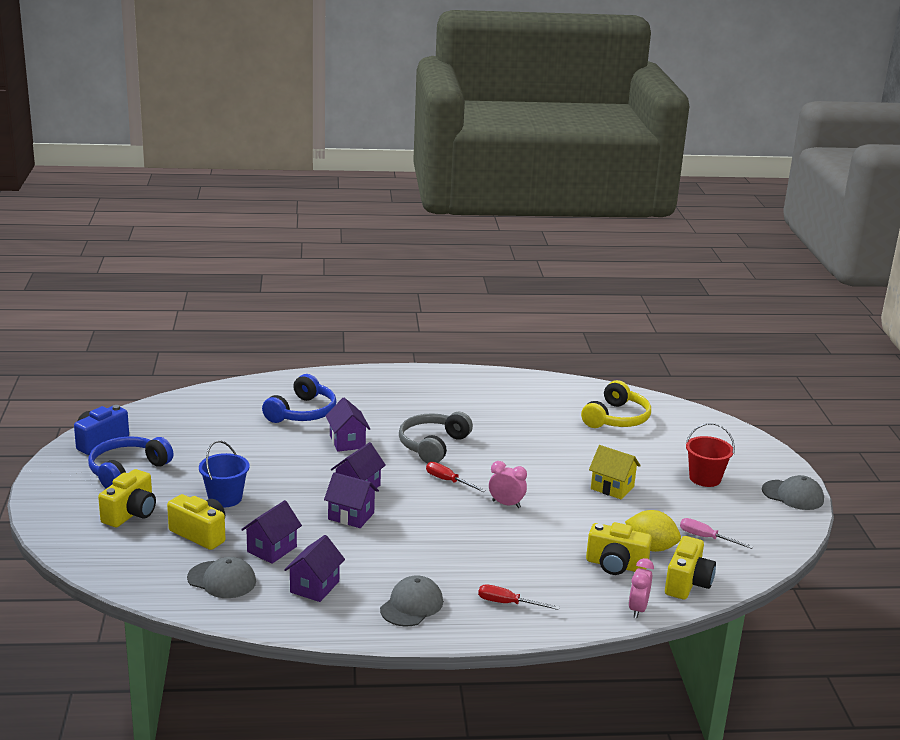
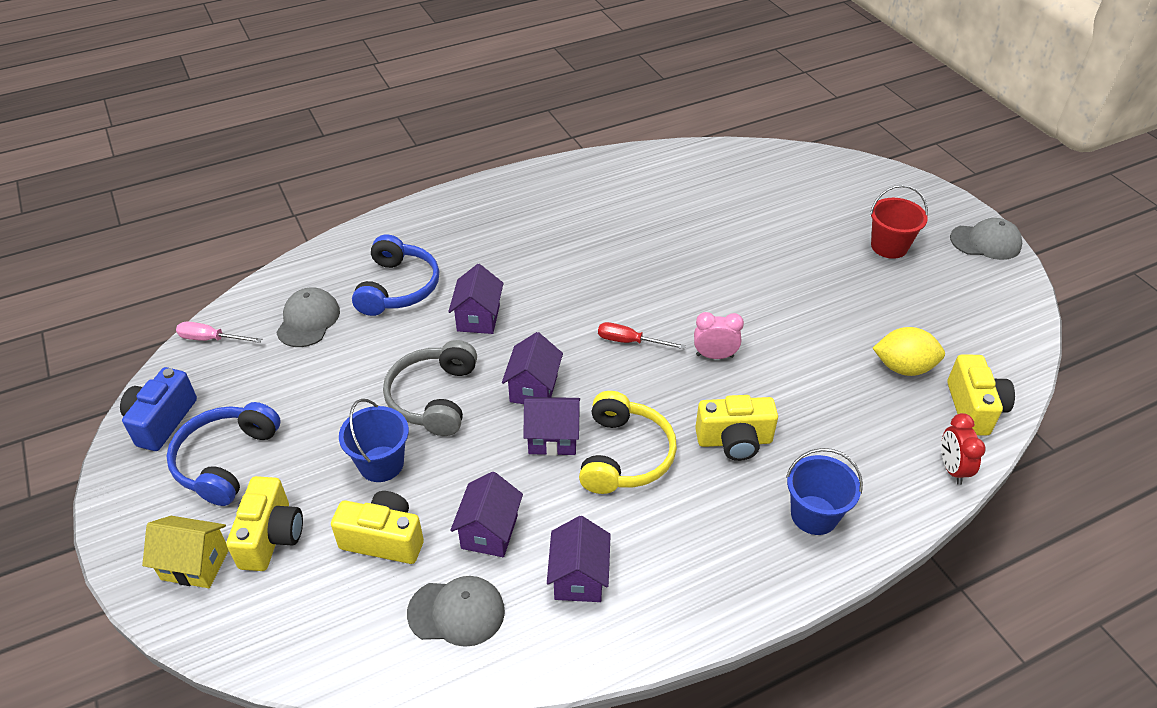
camera: 20 degrees left, 20 degrees up
purple house [326,398,370,452] -> purple house turned 45 degrees clockwise [448,264,504,334]
grey cap [380,575,443,627] -> grey cap moved to [276,287,340,347]
grey headphones [399,412,473,463] -> grey headphones moved to [383,340,477,436]
red screwdriver [478,584,560,610] -> blue bucket [786,448,863,535]
yellow headphones [581,380,651,428] -> yellow headphones moved to [579,391,677,494]
yellow camera [586,522,652,575] -> yellow camera moved to [695,395,778,461]
yellow house [589,445,641,500] -> yellow house moved to [142,516,229,588]
pink clock [629,558,654,618] -> red clock [941,413,986,485]
pink screwdriver [680,518,753,549] -> pink screwdriver moved to [176,322,262,343]

